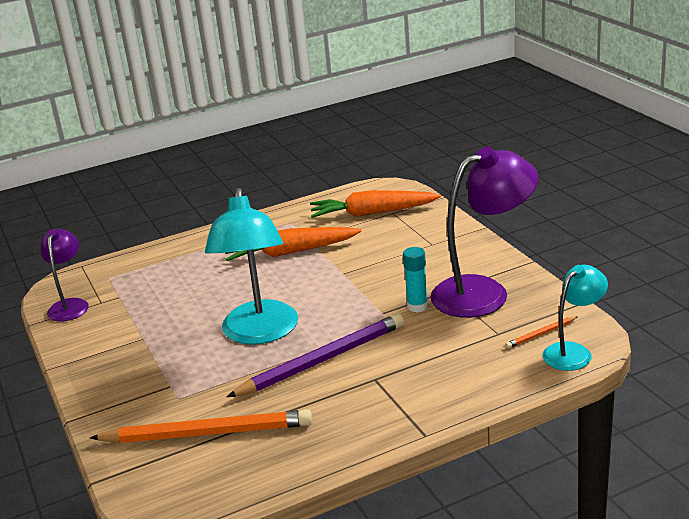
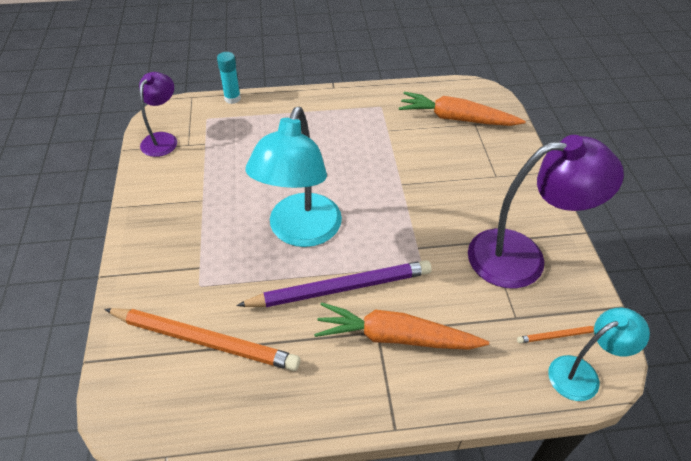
camera: 15 degrees right, 20 degrees up
orange carrot [225,227,362,261] -> orange carrot moved to [314,302,489,350]
turquoise glue stick [403,247,428,312] -> turquoise glue stick moved to [217,52,241,104]

